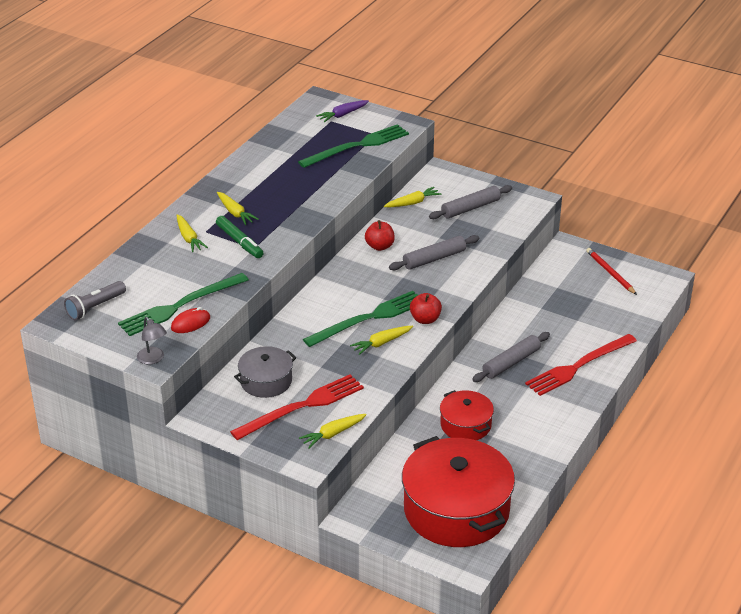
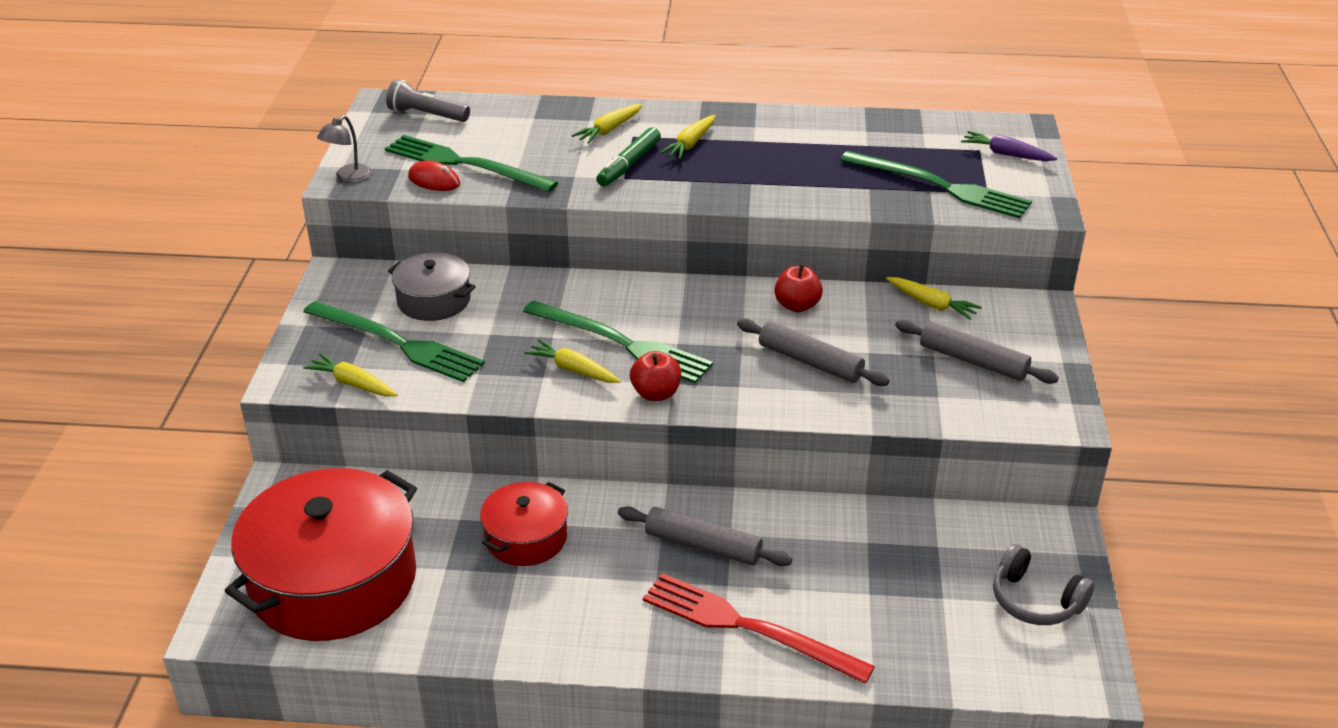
camera: 65 degrees right, 0 degrees up
red fork [230,374,364,440] -> green fork [303,301,485,382]
red pencil [586,248,637,295] -> grey headphones [993,544,1094,625]

